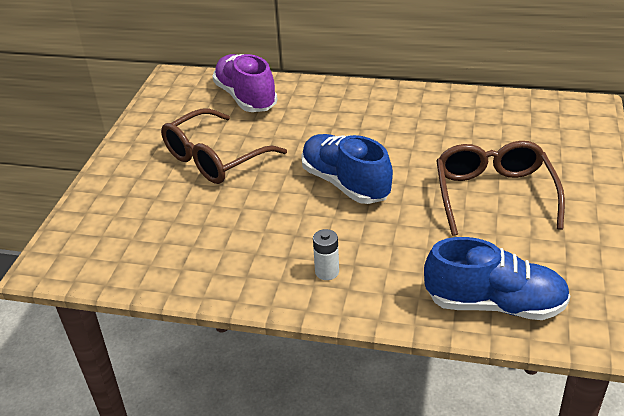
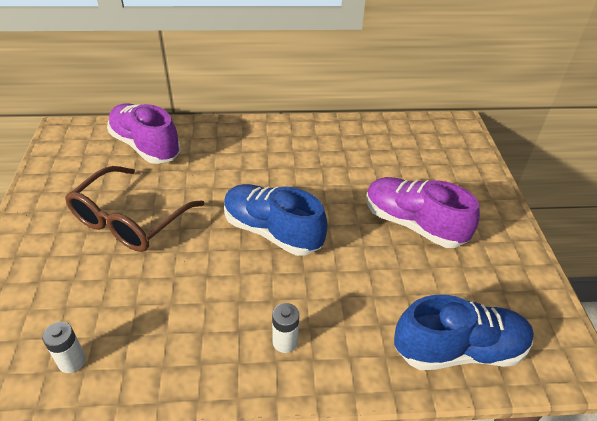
camera: 20 degrees left, 5 degrees up
brown glasses [436,141,565,236] -> purple shoe [366,177,480,248]
none -> white battery [42,322,86,373]

